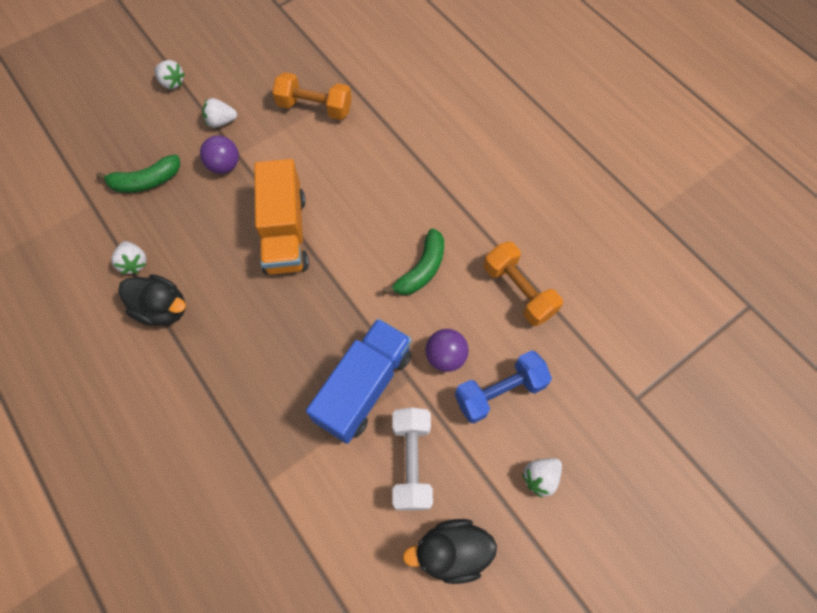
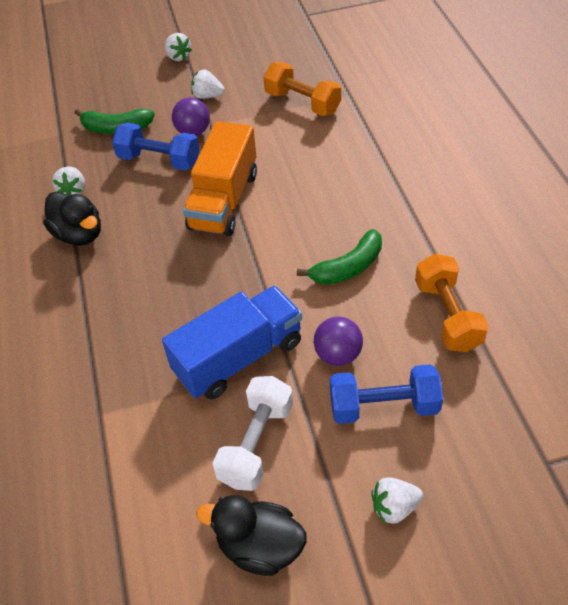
camera: 25 degrees right, 15 degrees down
none -> blue dumbbell [112,123,200,171]

